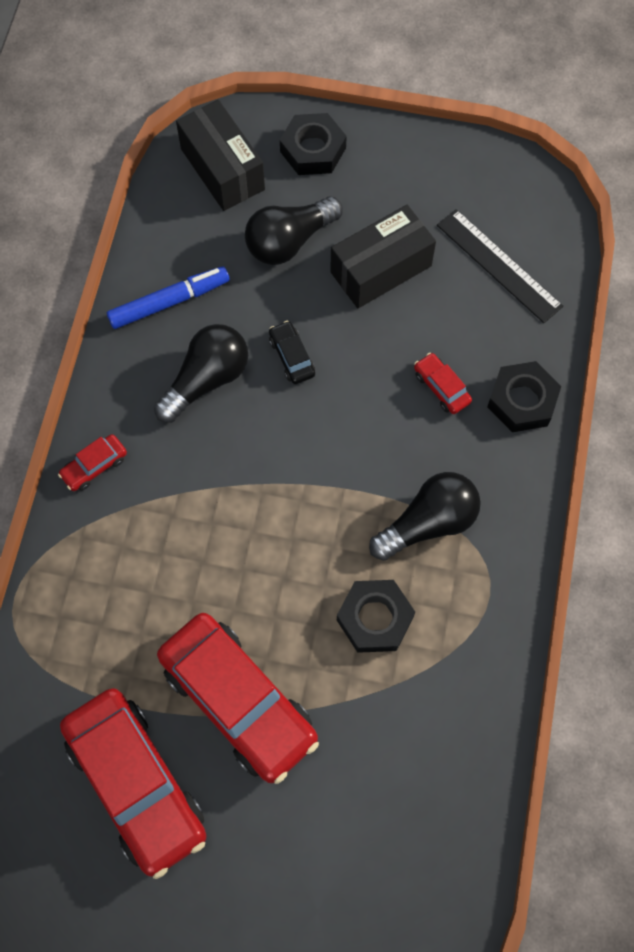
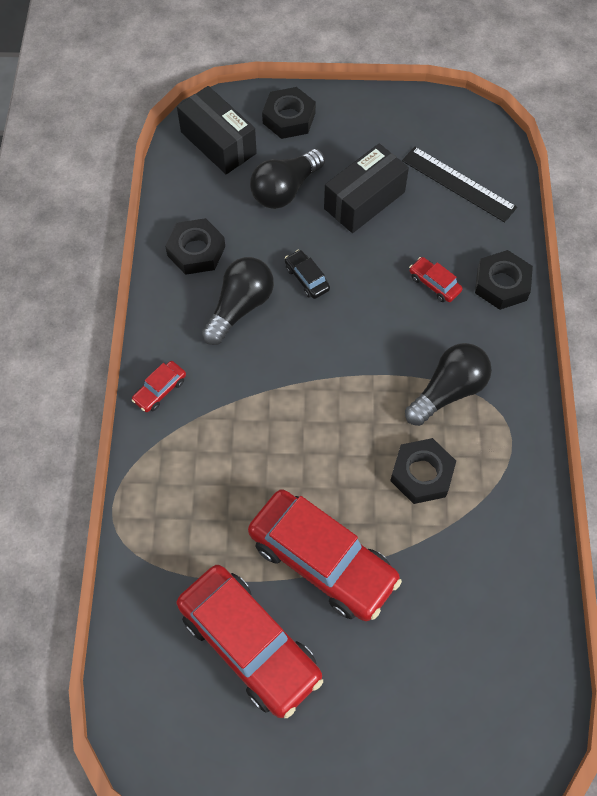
camera: 10 degrees left, 5 degrees down
blue marker [107,266,230,329] -> black nut [165,218,225,275]

